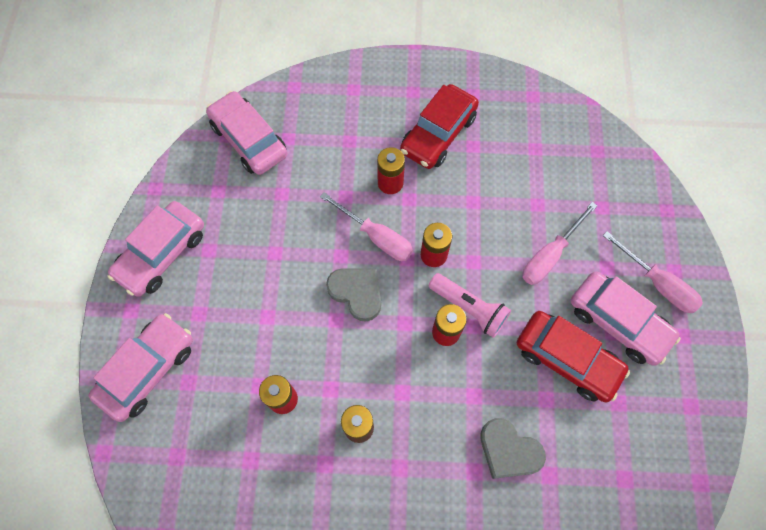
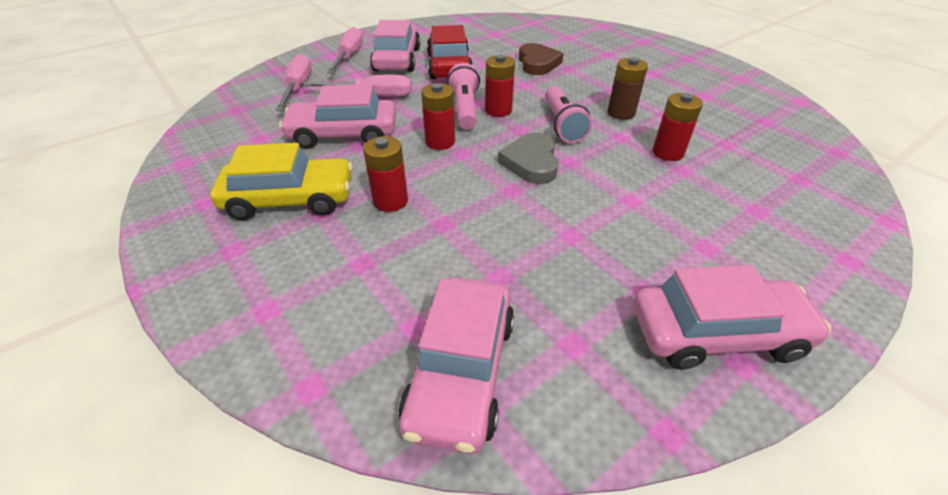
camera: 130 degrees left, 25 degrees down
pink car [88,313,193,422] -> pink car moved to [279,84,396,149]
pink screwdriver [320,192,413,261] -> pink screwdriver moved to [276,54,312,111]
red car [400,84,479,169] -> yellow car [210,143,353,220]
grey heart [480,418,546,479] -> brown heart [519,43,564,75]
none -> pink flashlight [545,86,592,143]

